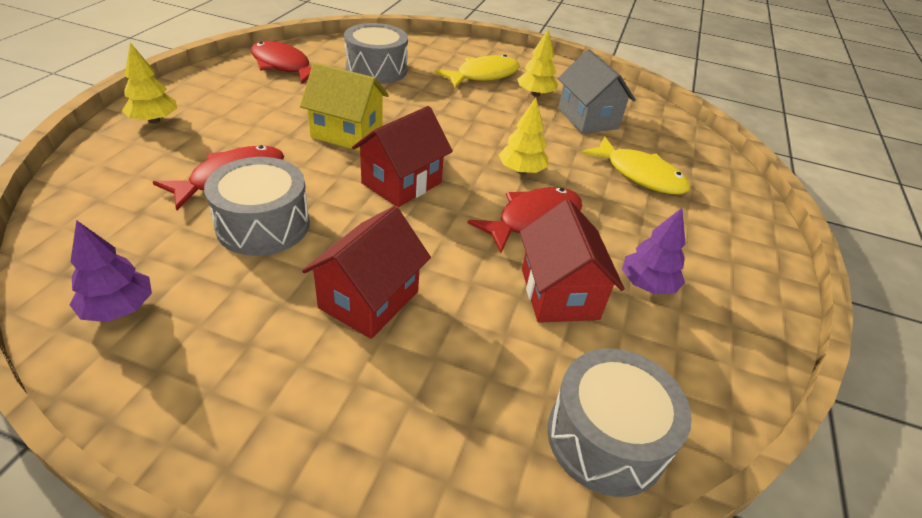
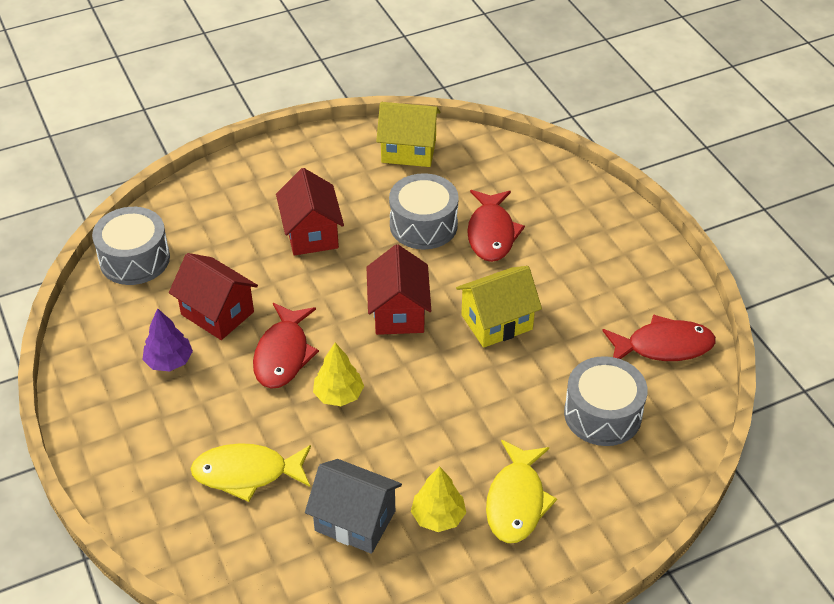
camera: 140 degrees right, 5 degrees up
purple tree [70,220,152,322] -> yellow house [376,102,440,167]
yellow tree [122,43,177,123] -> none

